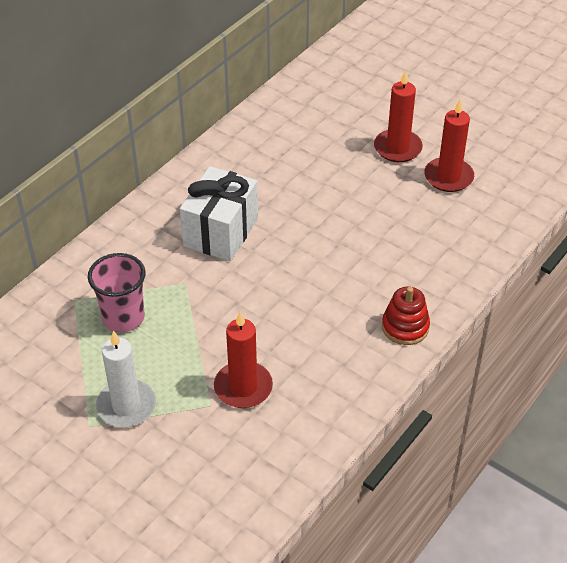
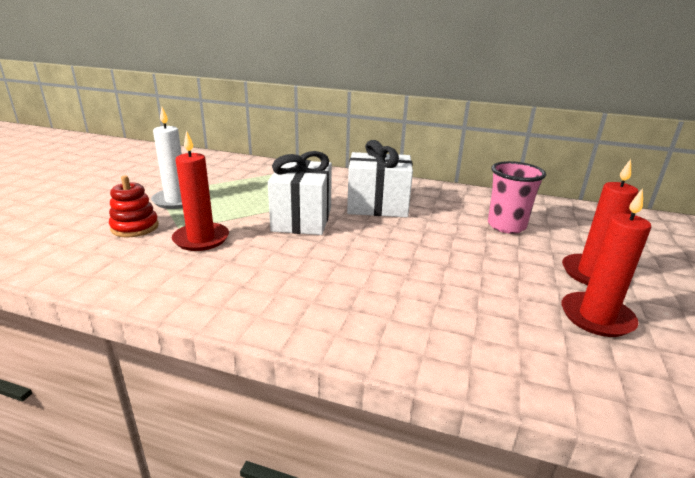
camera: 70 degrees right, 20 degrees down
pink cup [88,253,146,332] -> pink cup moved to [488,161,546,234]
red stacking toy [382,287,430,345] -> red stacking toy moved to [109,175,159,237]
none -> white gift [268,151,332,235]

